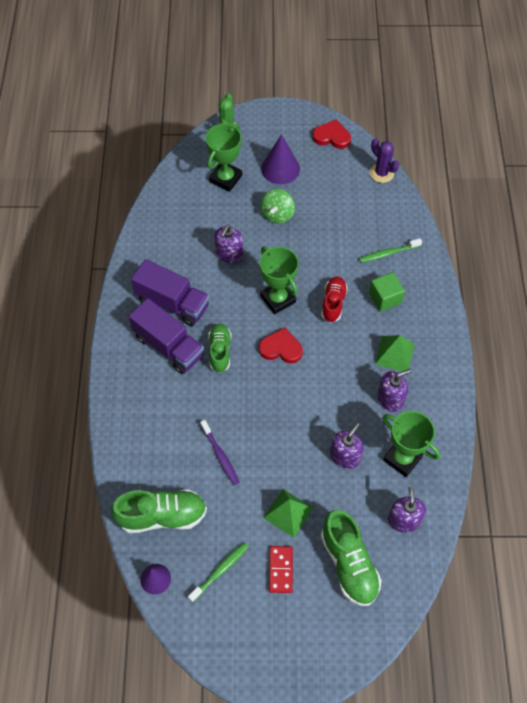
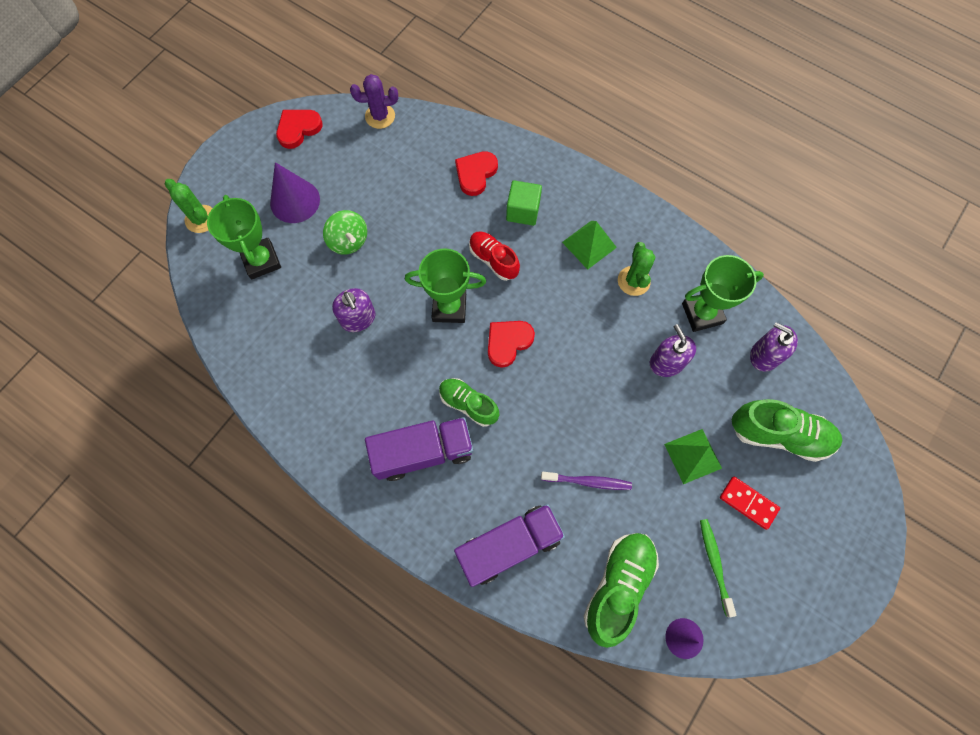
camera: 55 degrees left, 10 degrees up
purple truck [131,259,210,326] -> purple truck moved to [454,504,565,587]
green toothbrush [359,238,422,263] -> red heart [455,151,498,196]
purple soap dispenser [378,369,411,412] -> green cactus [618,242,655,296]

